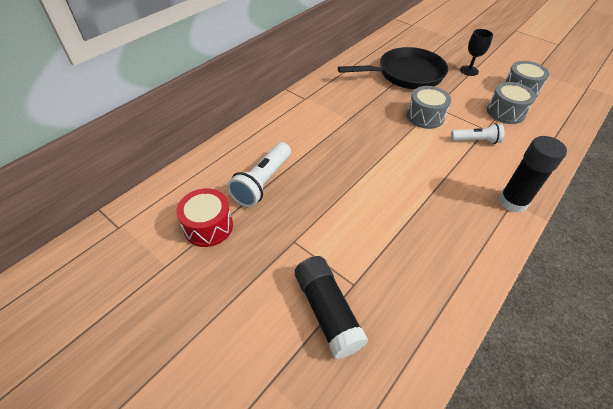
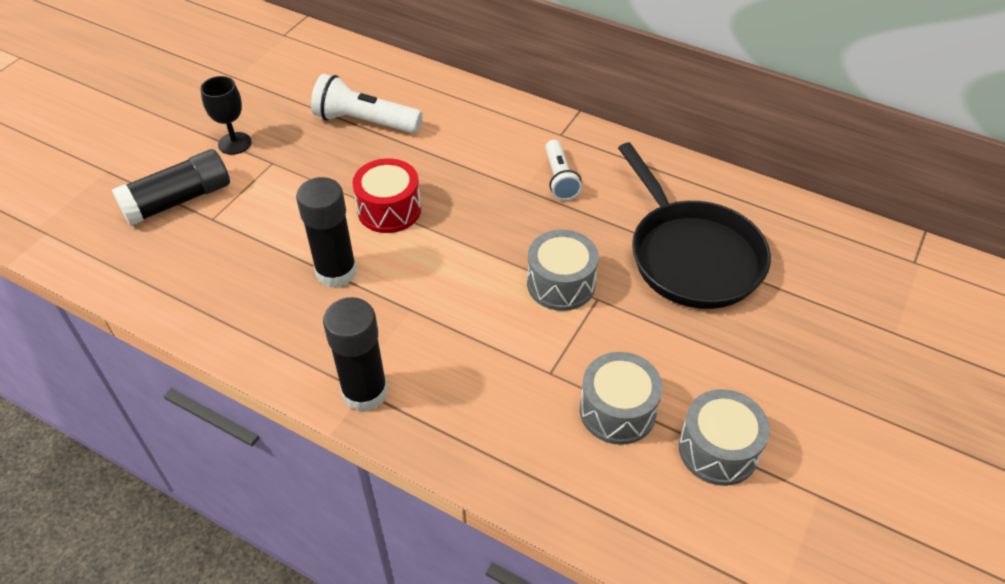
camera: 80 degrees right, 0 degrees up
red drum [176,188,233,247] -> red drum moved to [352,158,421,233]
white flashlight [451,123,504,144] -> white flashlight moved to [545,140,582,200]
black goblet [460,29,493,76] -> black goblet moved to [200,76,252,155]
none -> black glue stick [296,177,357,288]

